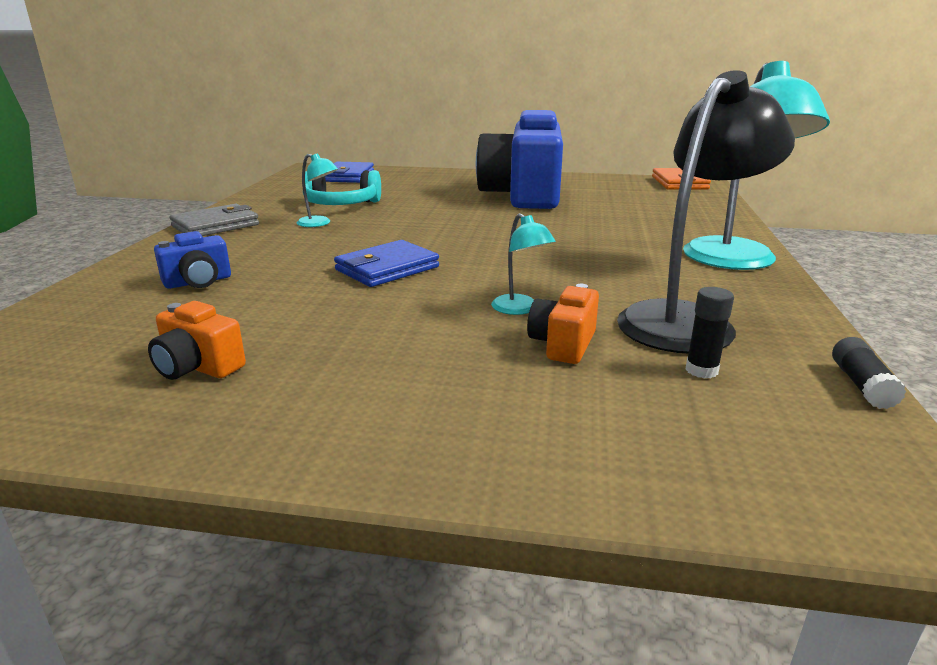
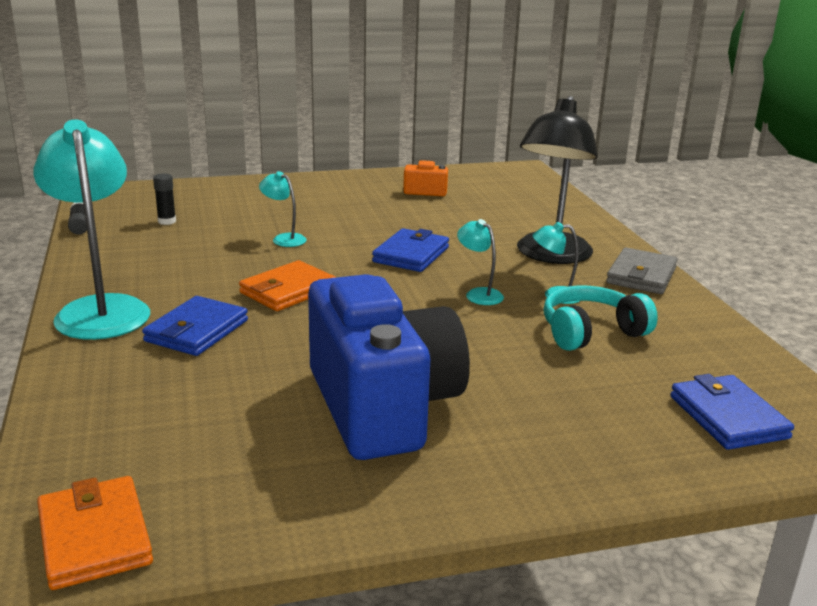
camera: 155 degrees right, 0 degrees up
blue camera [154,231,231,289] -> none
orange camera [527,284,599,364] -> none
black lamp [617,70,795,353] -> black lamp moved to [517,96,598,264]
none -> blue wallet [142,296,248,356]
none -> orange wallet [239,260,336,311]
none -> turquoise lamp [457,219,504,305]

